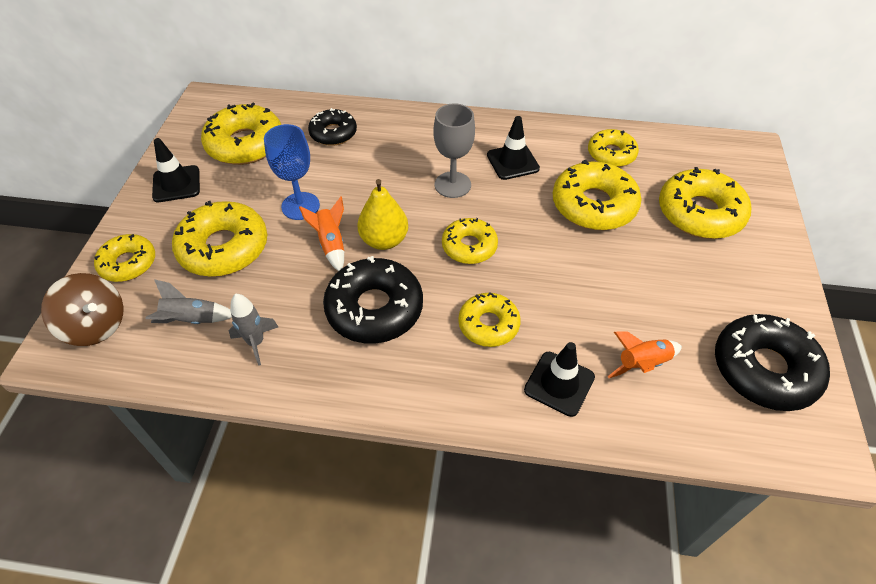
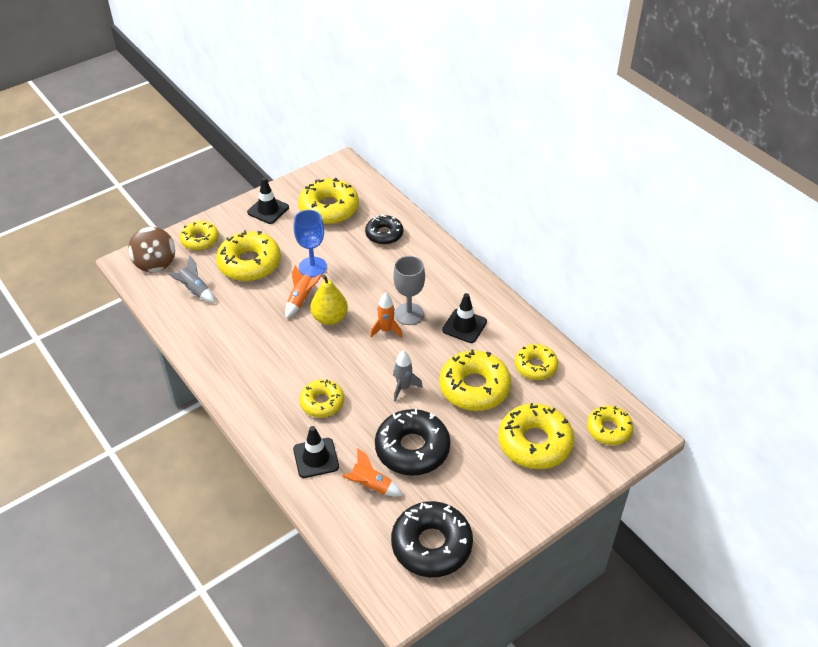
camera: 45 degrees right, 5 degrees down
grey rocket [229,293,278,366] -> grey rocket moved to [393,350,423,401]
black donut [323,256,423,344] -> black donut moved to [375,409,450,476]
yellow donut [442,218,498,264] -> yellow donut moved to [587,406,634,445]
none -> orange rocket [370,293,402,338]

